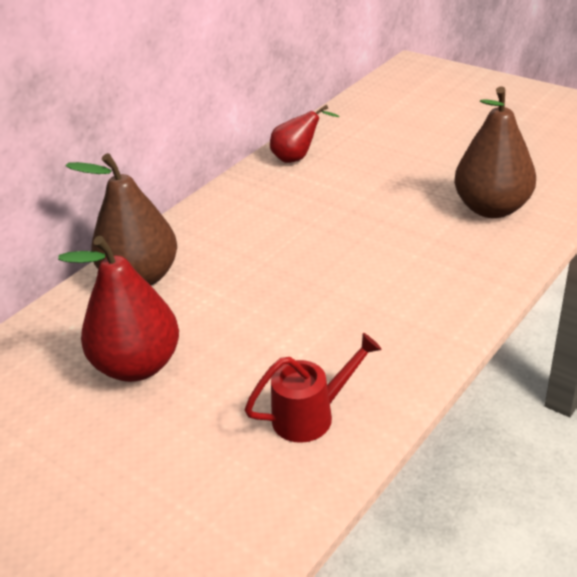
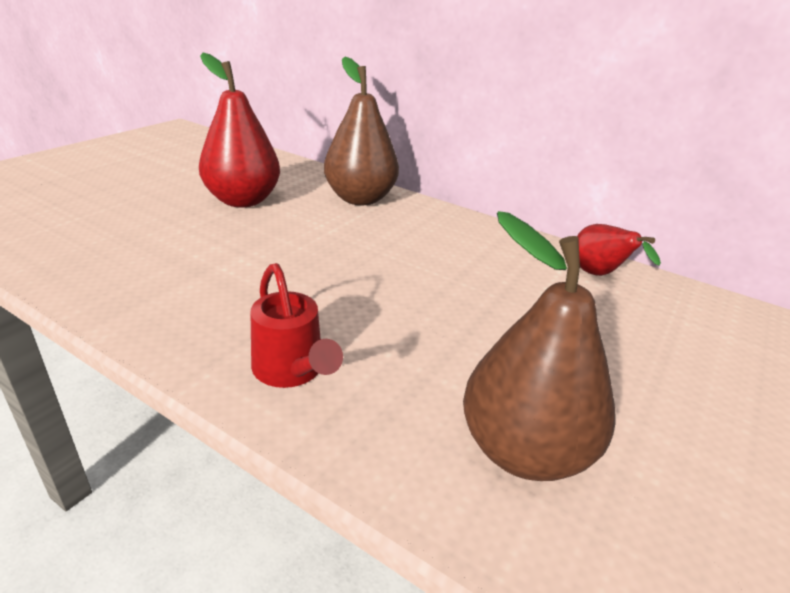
camera: 80 degrees right, 5 degrees down
red watering can [245,333,382,443] -> red watering can moved to [251,263,343,388]

